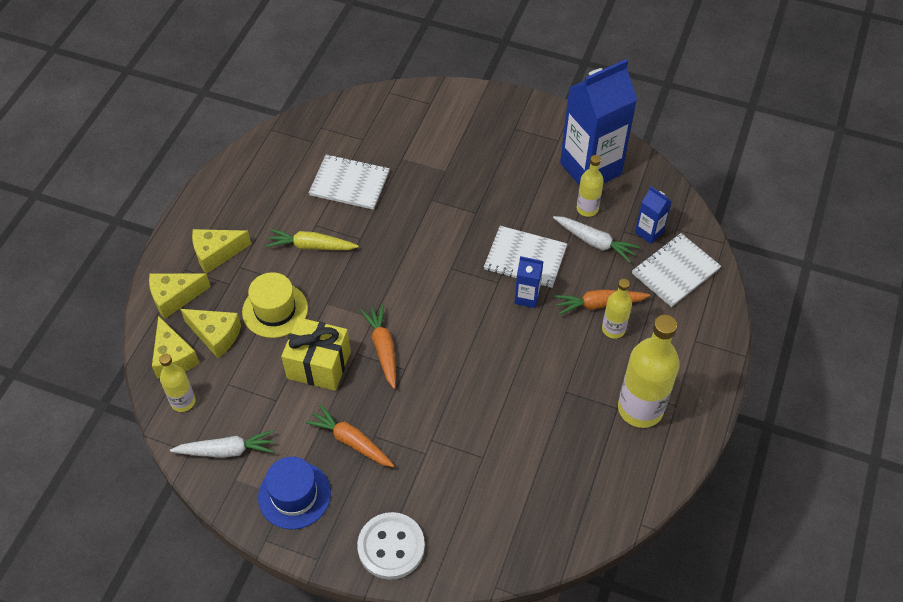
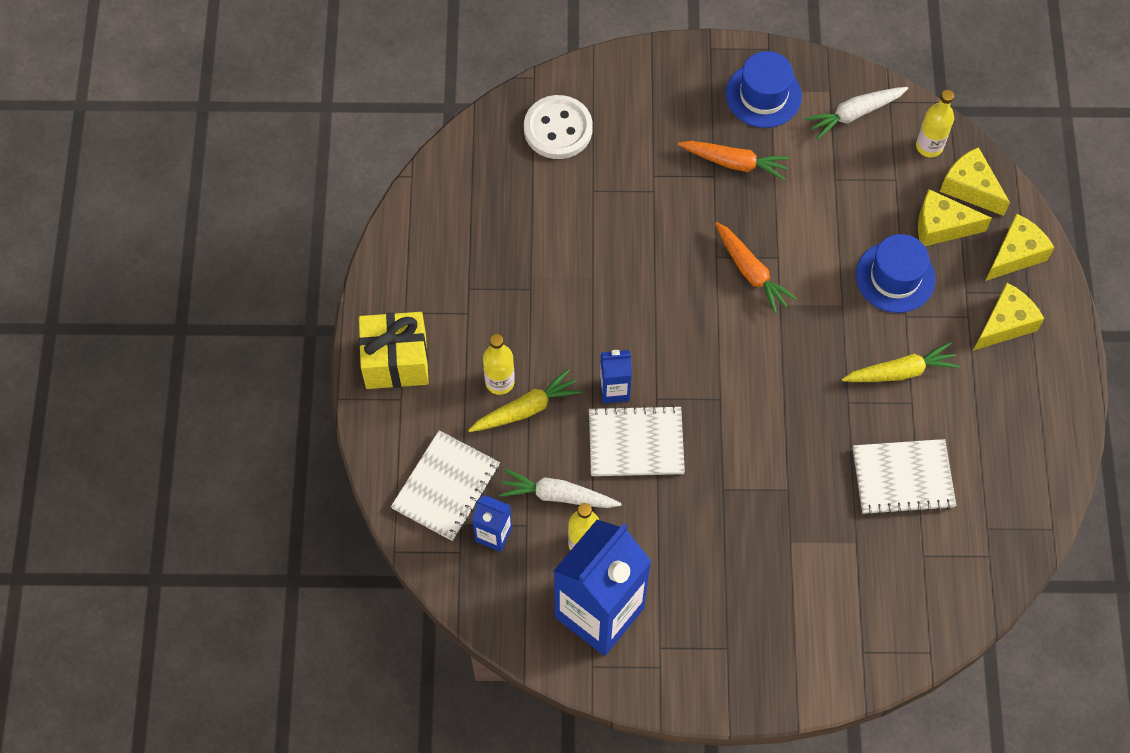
camera: 160 degrees right, 10 degrees up
yellow hat [242,272,308,338] -> blue hat [856,234,935,313]
yellow gift [281,317,351,391] -> yellow gift moved to [359,312,429,389]
white button [357,512,425,580] -> white button moved to [524,95,593,159]
orange carrot [554,290,650,315] -> yellow carrot [468,369,582,432]
yellow bottle [618,315,680,428] -> none

